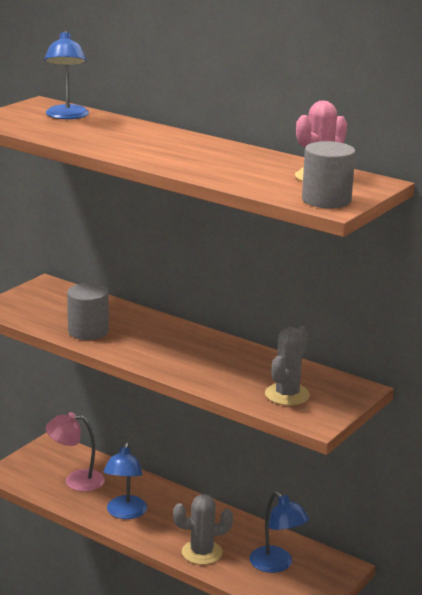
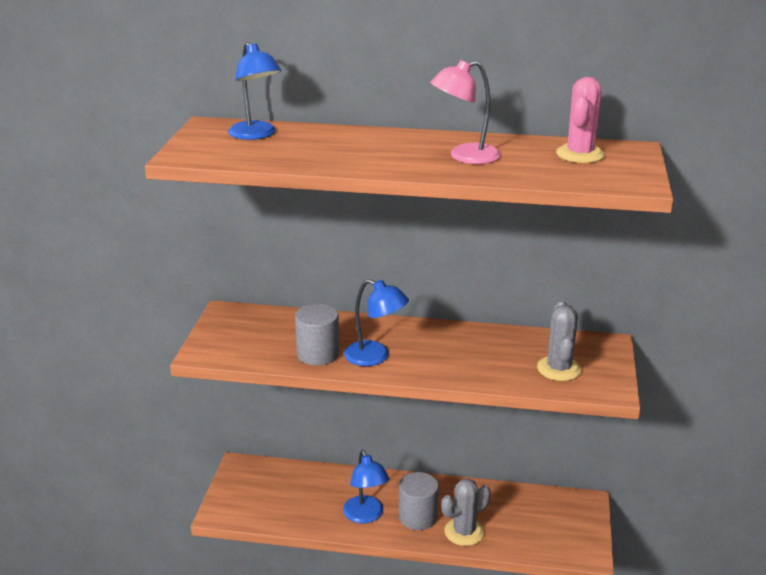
camera: 25 degrees left, 5 degrees up
pink lamp [45,412,105,492] -> pink lamp moved to [430,60,501,164]
blue lamp [250,491,309,573] -> blue lamp moved to [344,279,409,366]
grey cylinder [302,141,356,209] -> grey cylinder moved to [399,472,439,530]

